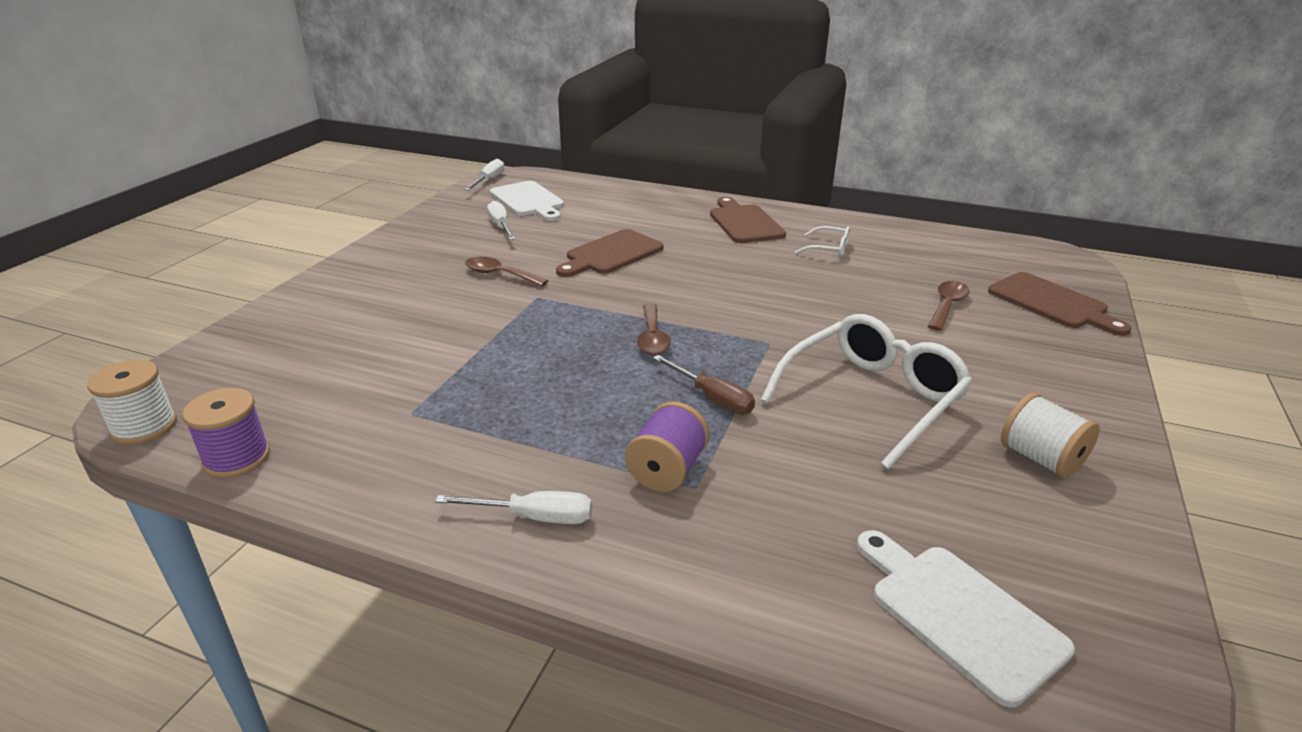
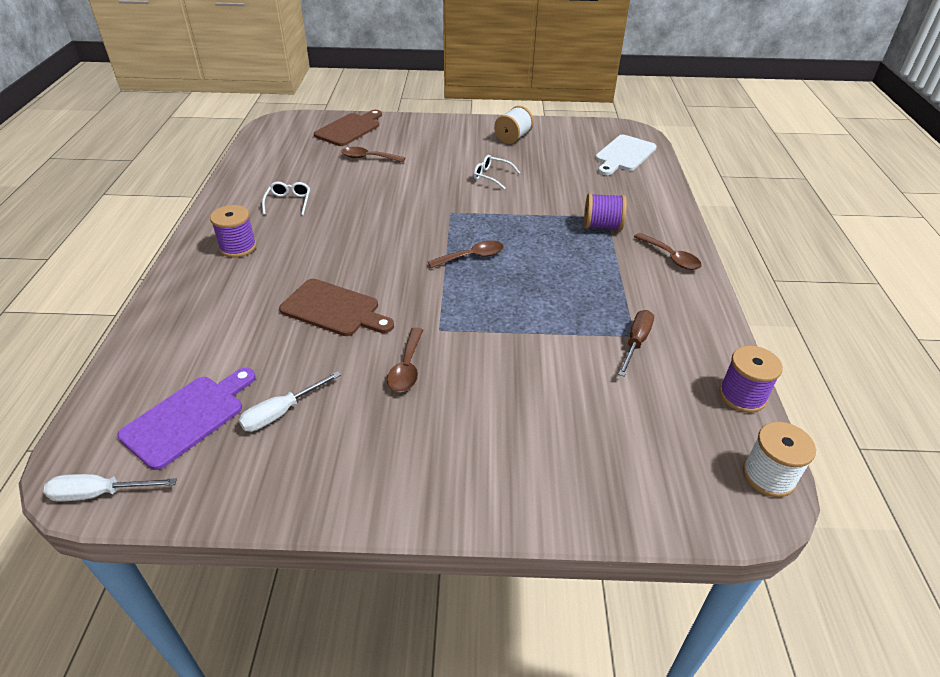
camera: 110 degrees left, 10 degrees up
white screwdriver [435,491,592,524] -> brown spoon [634,233,702,270]
white cutting board [490,181,564,221] -> purple cutting board [117,368,256,470]
brown screwdriver [653,355,755,414] -> brown screwdriver moved to [618,310,654,376]
brown cutting board [710,197,786,243] -> purple spool [210,205,257,258]
white glasses [761,314,973,469] -> white glasses [474,155,520,190], size x0.46

